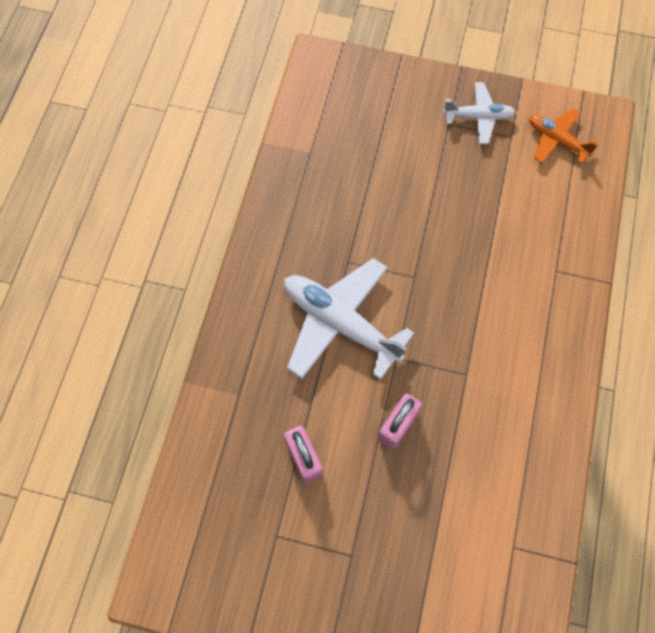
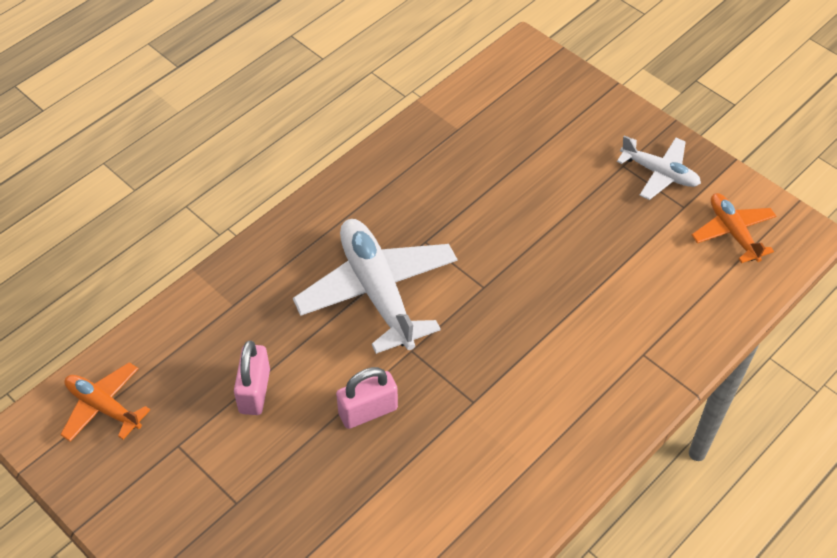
camera: 30 degrees right, 15 degrees down
none -> orange plane [61,362,150,442]

